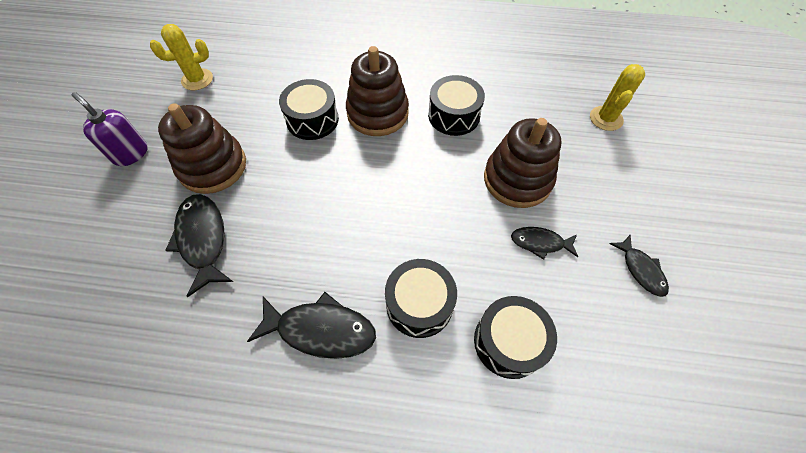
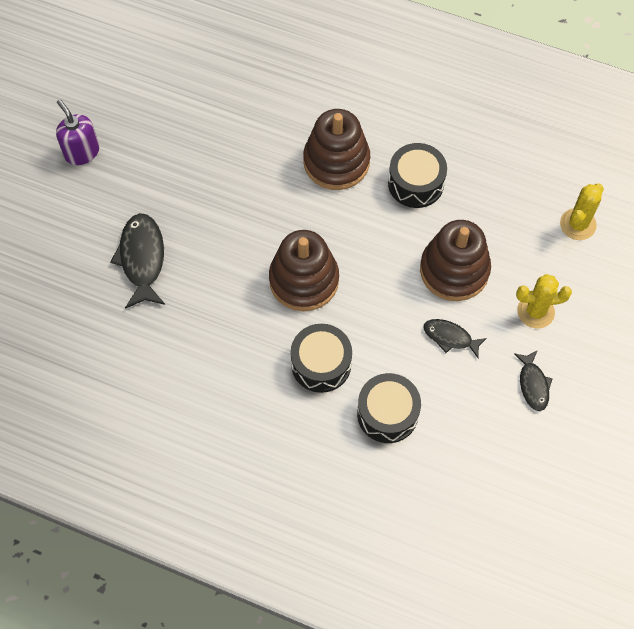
camera: 15 degrees right, 5 degrees up
yellow cactus [150,24,213,90] -> yellow cactus moved to [516,274,572,328]
brown stacking toy [158,103,246,194] -> brown stacking toy moved to [269,230,339,311]
black fish [247,292,376,359] -> none
black drum [279,79,339,140] -> none

